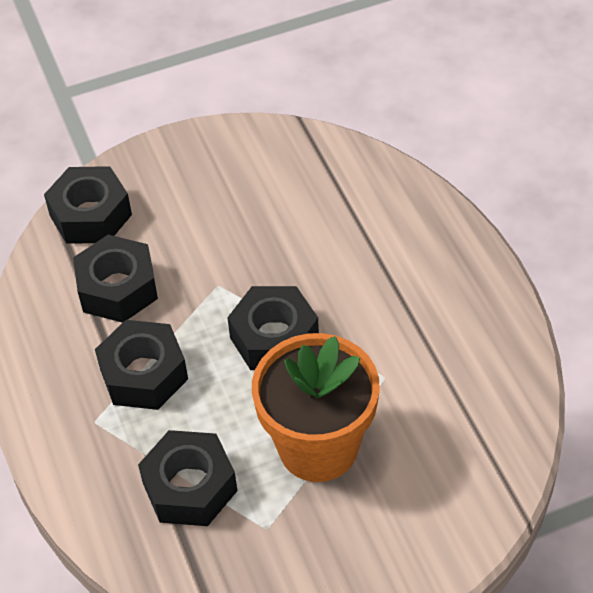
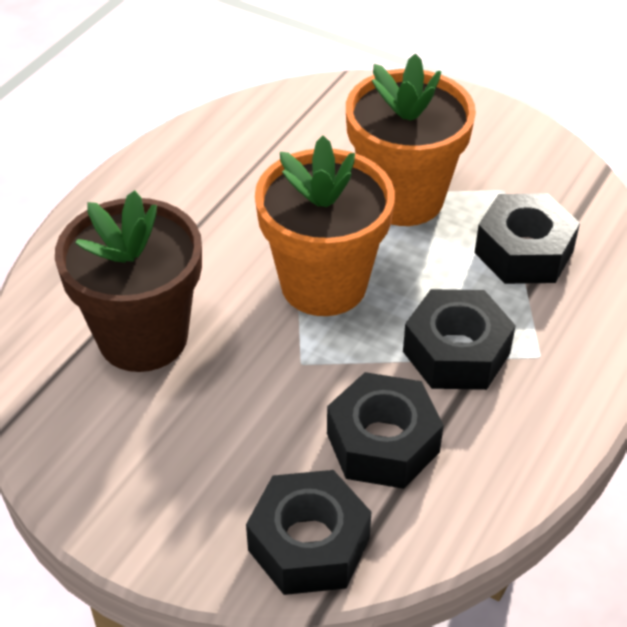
camera: 130 degrees left, 5 degrees down
black nut [227,286,319,370] -> orange flower pot [255,136,395,316]
none -> brown flower pot [55,190,202,372]

